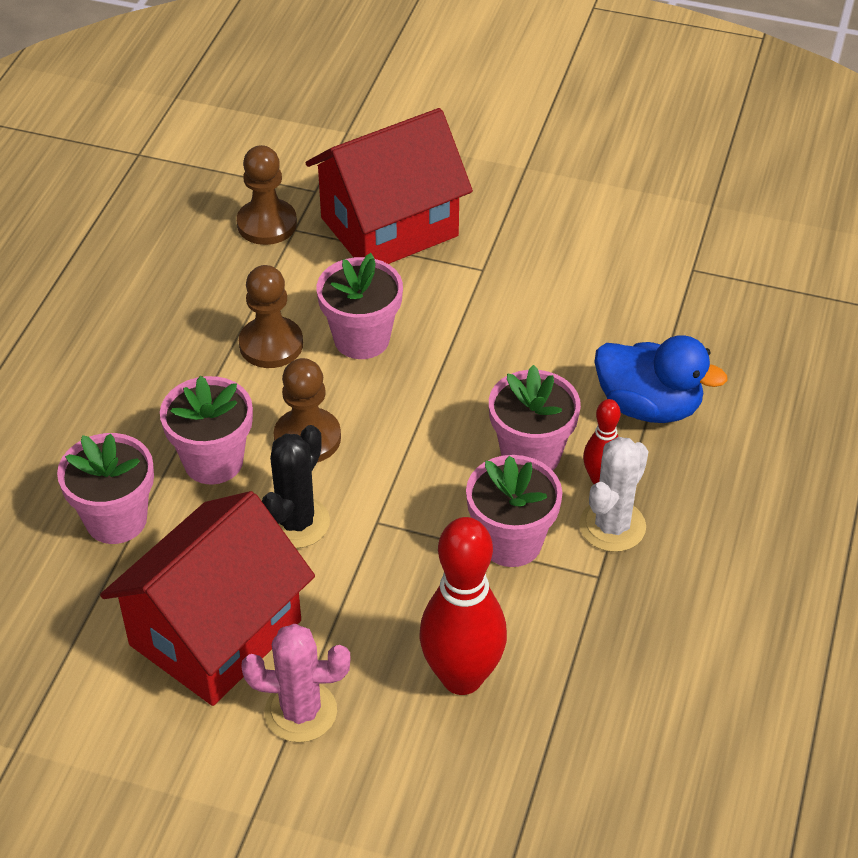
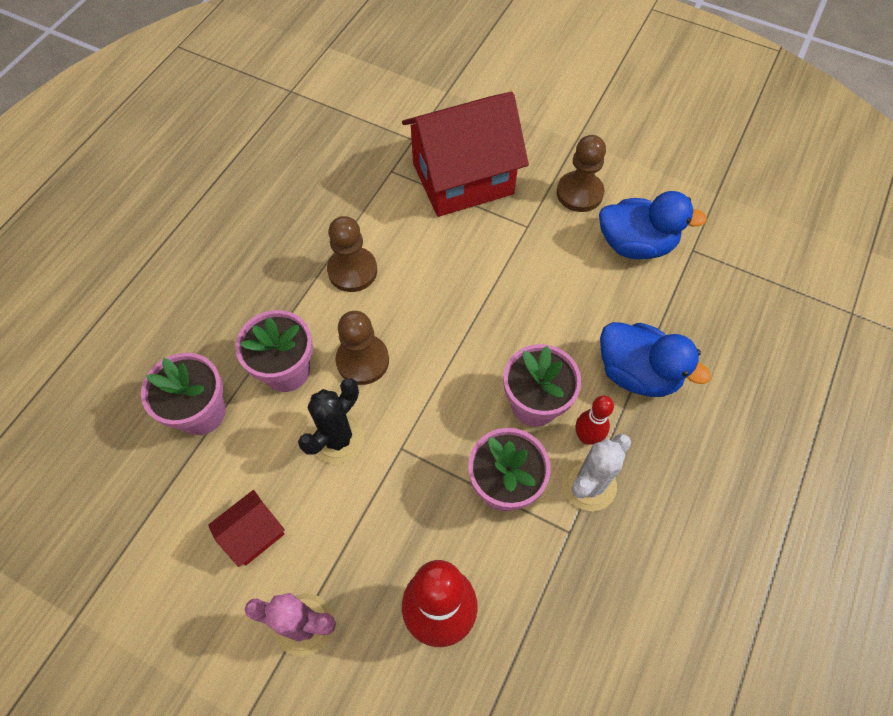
camera: 10 degrees right, 15 degrees up
red house [100,491,315,706] -> red house [208,490,285,567], size x0.45
brown pawn [237,145,297,245] -> brown pawn moved to [557,135,606,212]
pink flower pot [317,253,403,359] -> none
none -> blue duck [599,191,707,259]

